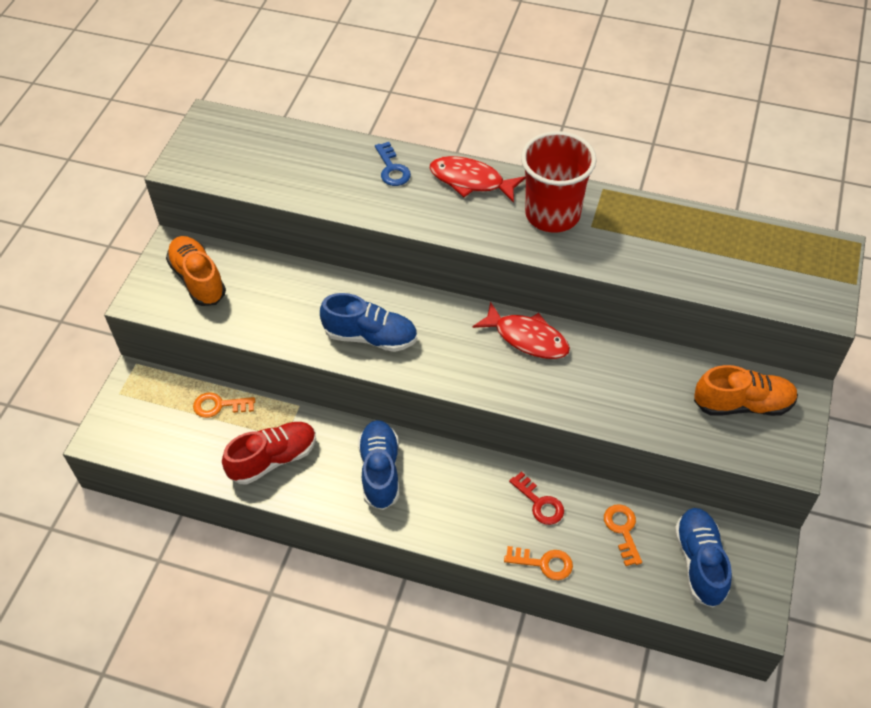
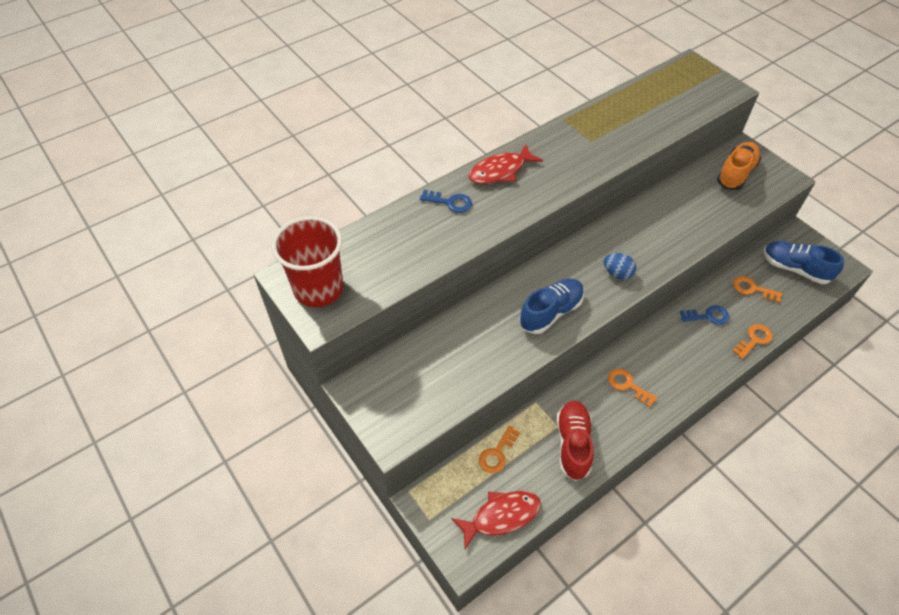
camera: 55 degrees left, 0 degrees up
orange shoe [166,236,226,306] -> none
blue shoe [358,420,399,510] -> orange key [608,368,657,407]
red fish [473,301,570,359] -> red fish moved to [451,491,541,549]
red key [509,472,564,525] -> blue key [680,305,730,325]
red cup [521,131,597,232] -> red cup moved to [272,216,344,307]
none -> blue egg [604,253,636,279]

